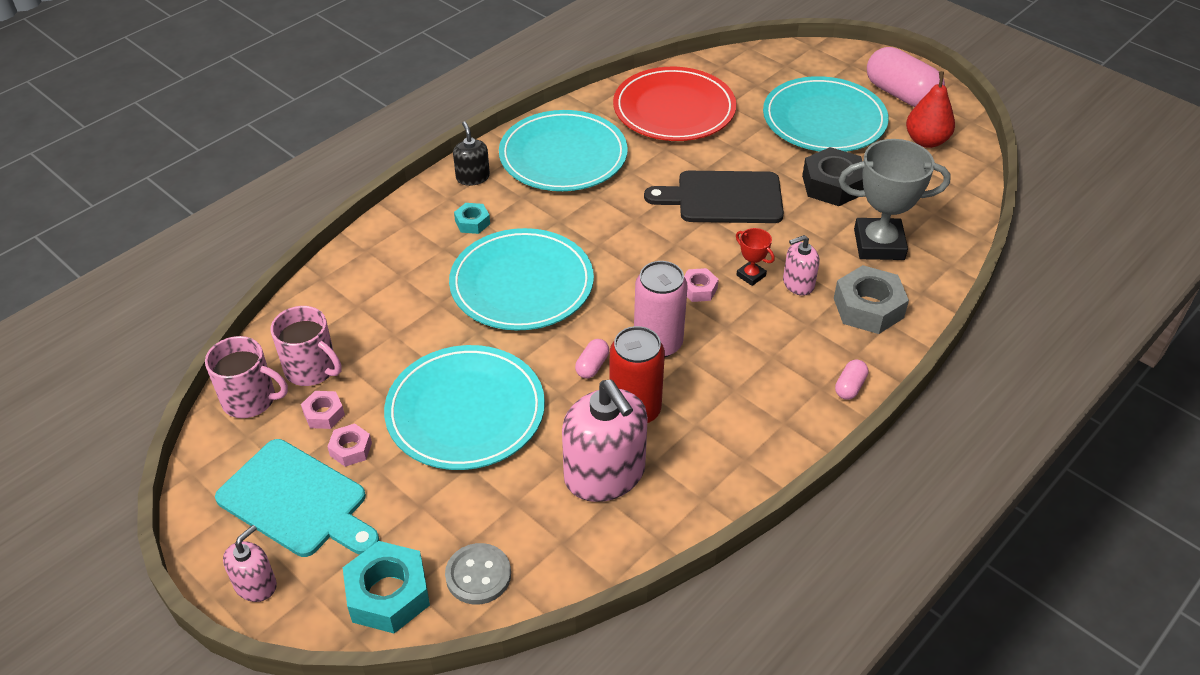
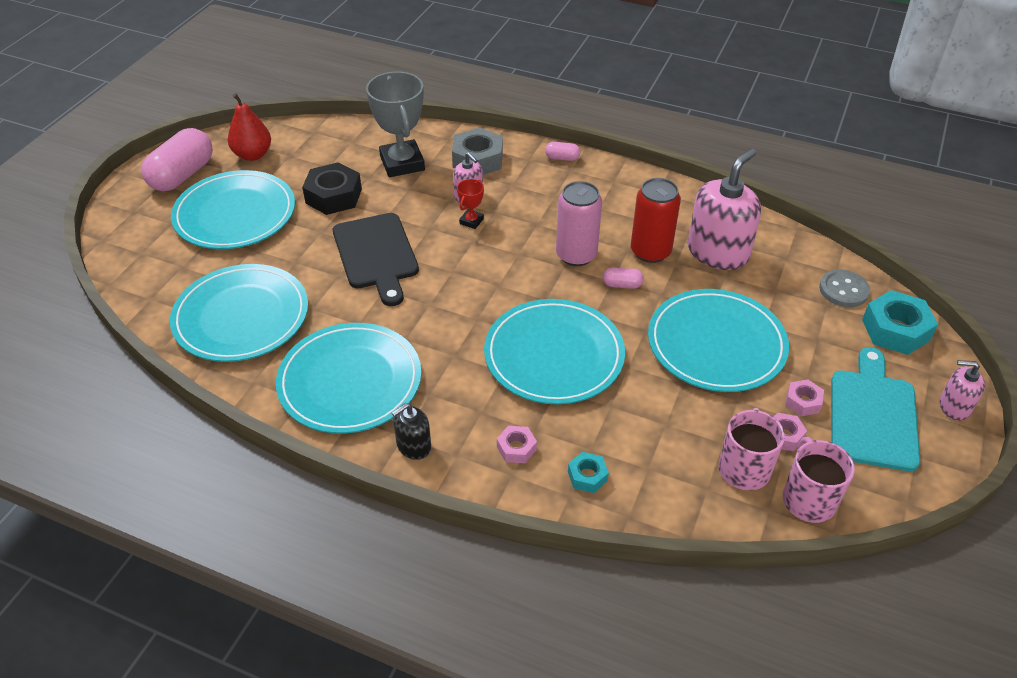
camera: 110 degrees left, 0 degrees up
turquoise nut [454,203,490,234] -> turquoise nut moved to [568,452,609,493]
red plate [613,67,736,141] -> turquoise plate [170,264,308,362]
pink nut [684,268,719,302] -> pink nut moved to [497,426,537,463]

